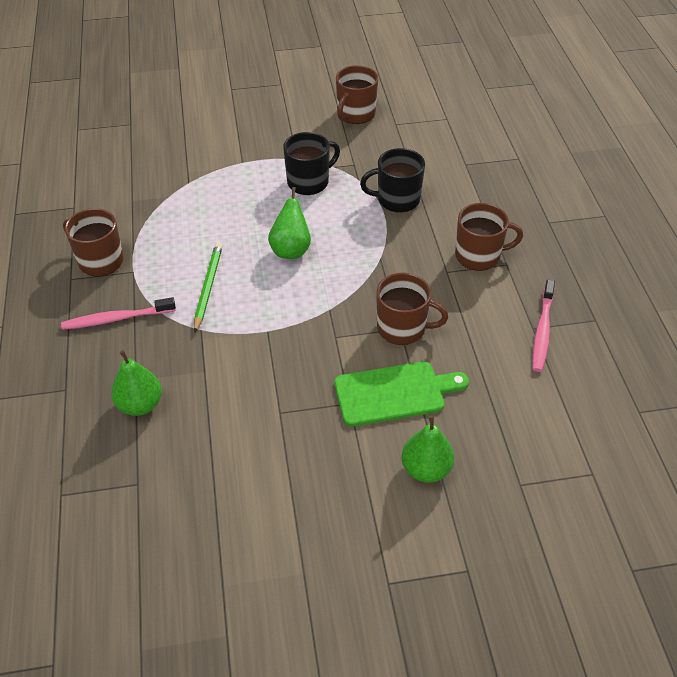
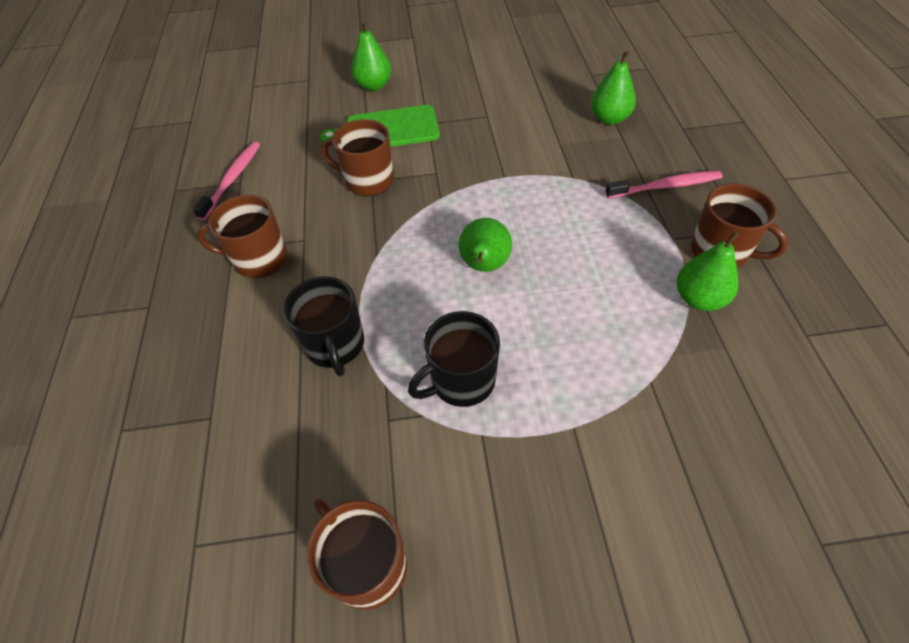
camera: 175 degrees left, 5 degrees up
green pencil [194,243,223,332] -> none
brown mug [336,65,378,124] -> brown mug turned 75 degrees counterclockwise [306,499,407,610]
black mug [360,148,425,213] -> black mug turned 75 degrees clockwise [283,276,364,376]
none -> green pear [677,231,739,311]

